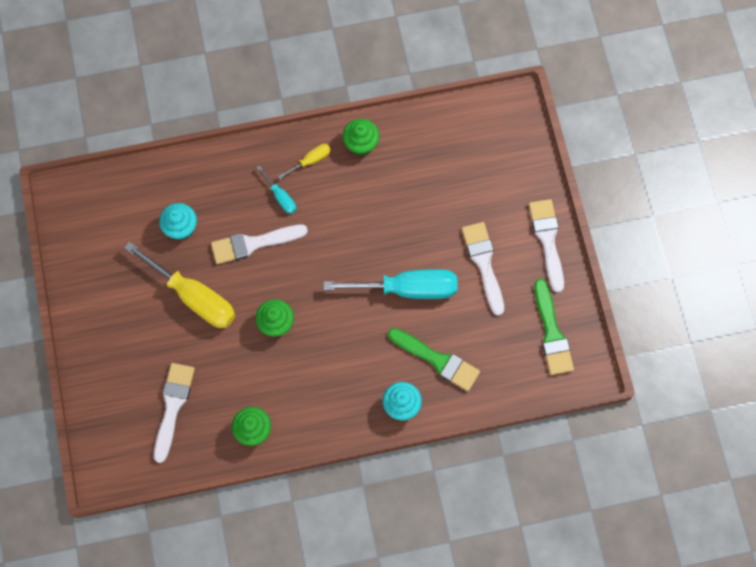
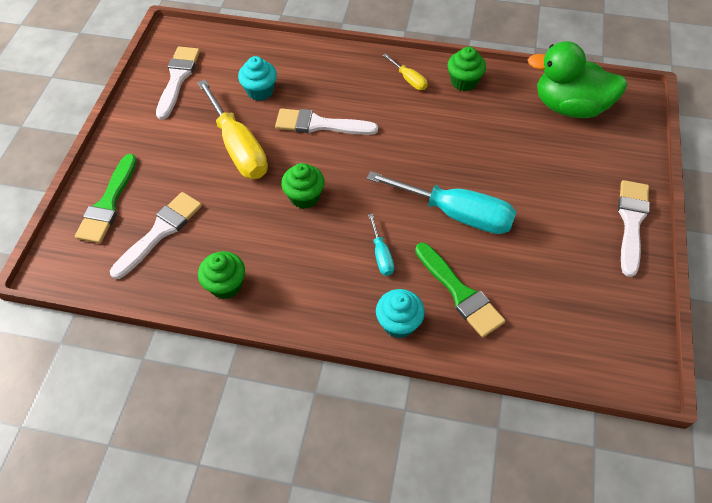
camera: 25 degrees right, 15 degrees down
turquoise screwdriver [257,165,296,214] -> turquoise screwdriver moved to [368,213,394,276]
yellow screwdriver [278,144,331,179] -> yellow screwdriver turned 60 degrees clockwise [382,53,428,90]
white brush [462,222,504,316] -> white brush moved to [156,46,200,120]
green brush [534,279,574,375] -> green brush moved to [75,154,137,243]
none -> green duck [528,41,628,118]

